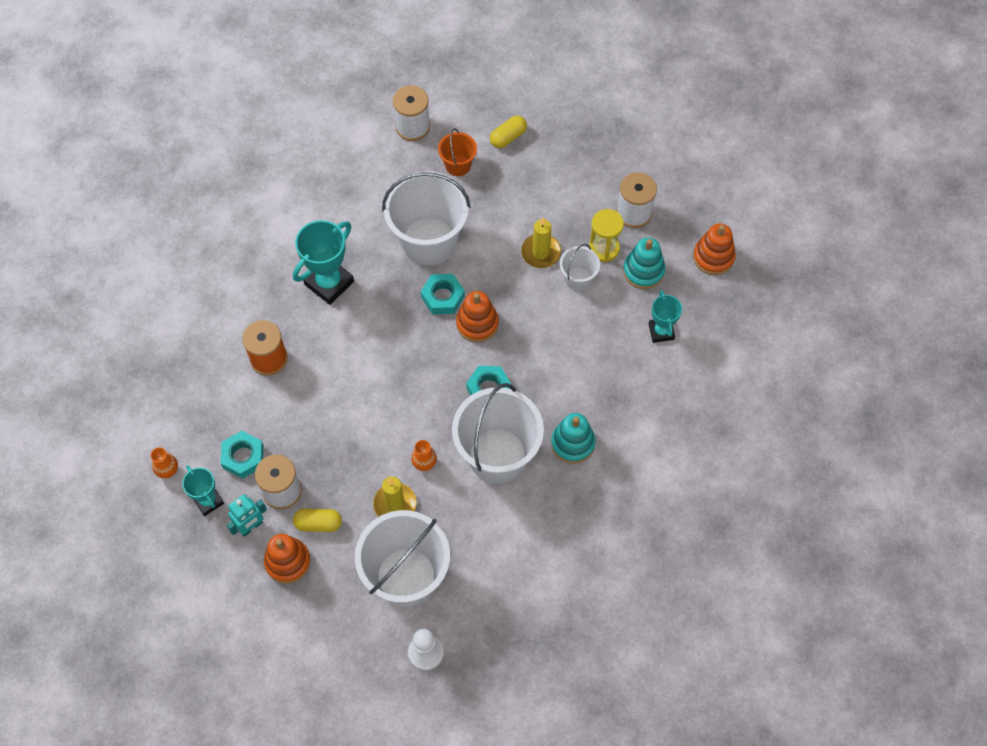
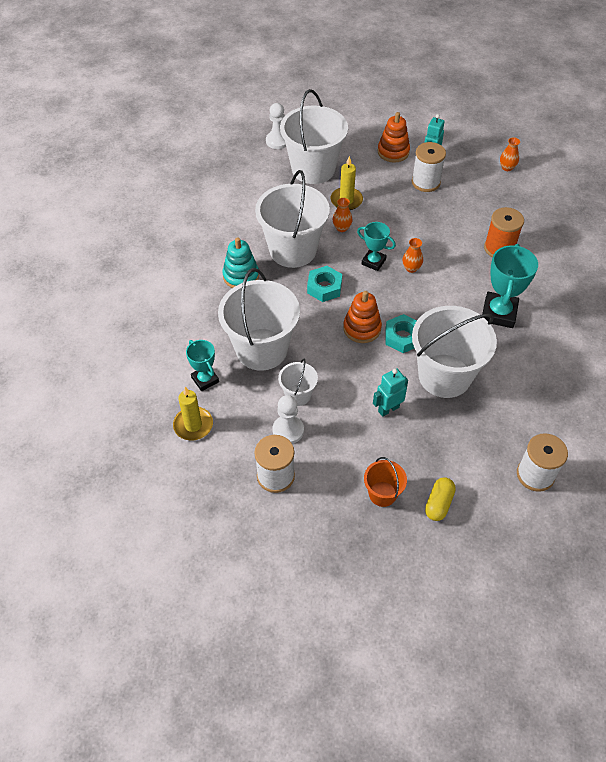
camera: 155 degrees right, 10 degrees down
turquoise trophy [182,465,224,516] -> turquoise trophy moved to [357,222,396,271]
turquoise nut [220,431,264,479] -> none
yellow capsule [293,509,342,532] -> none
orange bucket [438,128,477,176] -> orange bucket moved to [364,457,407,507]
yellow candle [521,217,561,268] -> yellow candle moved to [173,387,213,441]
yellow hourglass [589,209,624,262] -> white pawn [272,395,304,444]
turquoise stacking toy [623,237,665,289] -> none
orange stacking toy [693,223,736,275] -> none
none -> white bucket [218,268,300,371]
none -> turquoise robot [373,368,408,417]
none -> orange vase [402,238,423,273]

